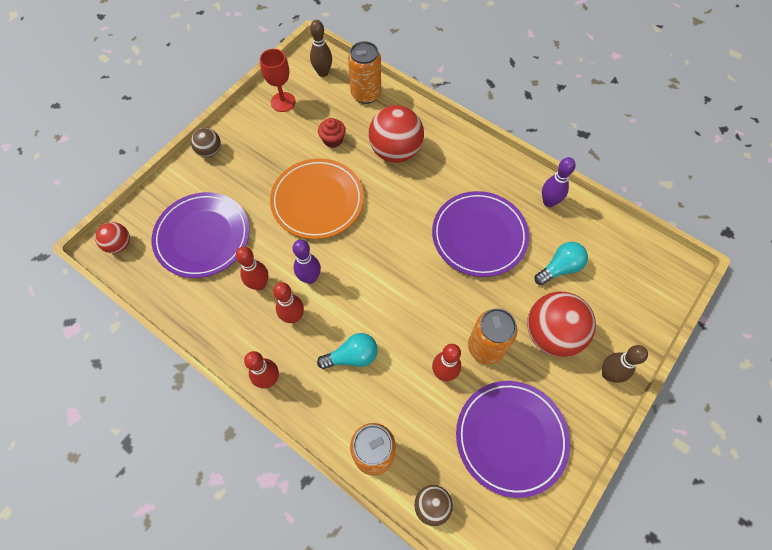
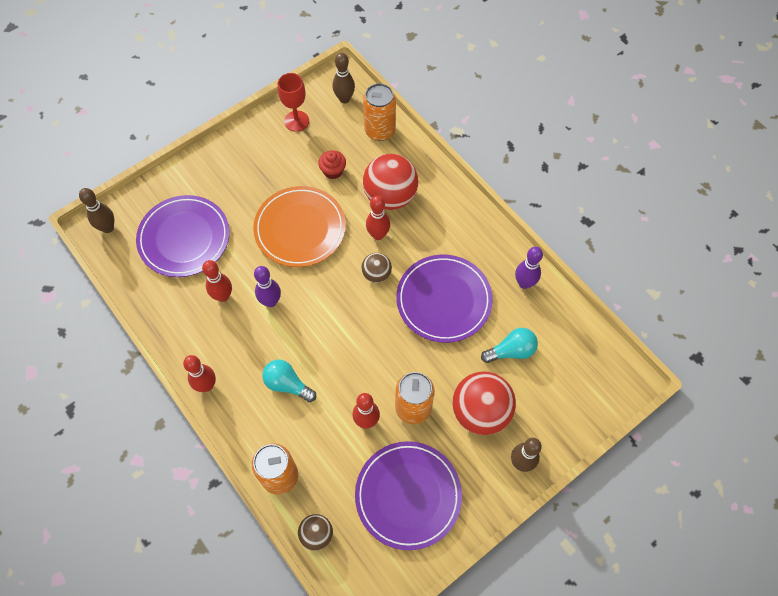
camera: 15 degrees right, 0 degrees up
red ball [95,222,130,253] -> brown bowling pin [79,188,114,233]
brown ball [191,128,221,157] -> brown ball moved to [361,253,392,283]
red bowling pin [273,282,304,323] -> red bowling pin moved to [366,195,390,240]
turquoise light bulb [317,333,378,369] -> turquoise light bulb turned 150 degrees counterclockwise [262,360,316,402]

